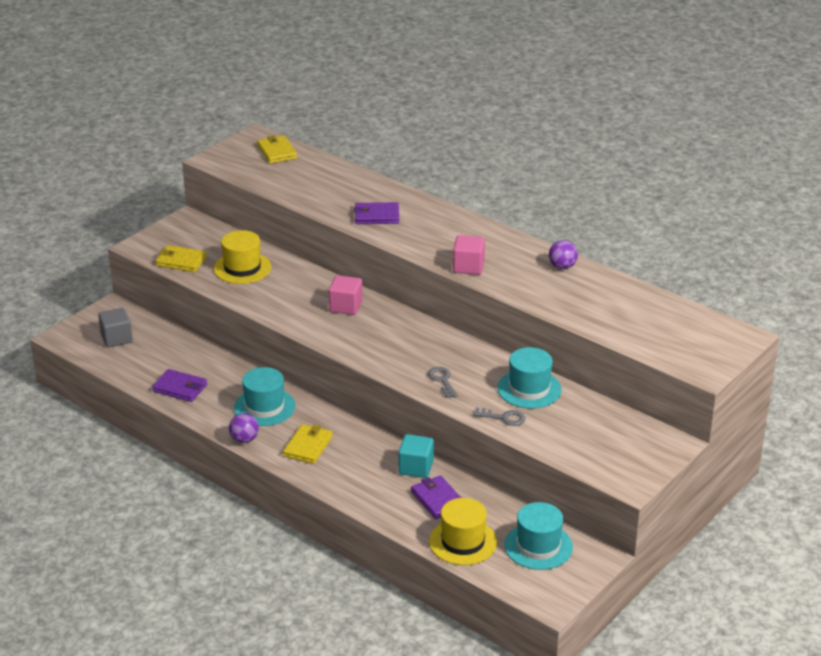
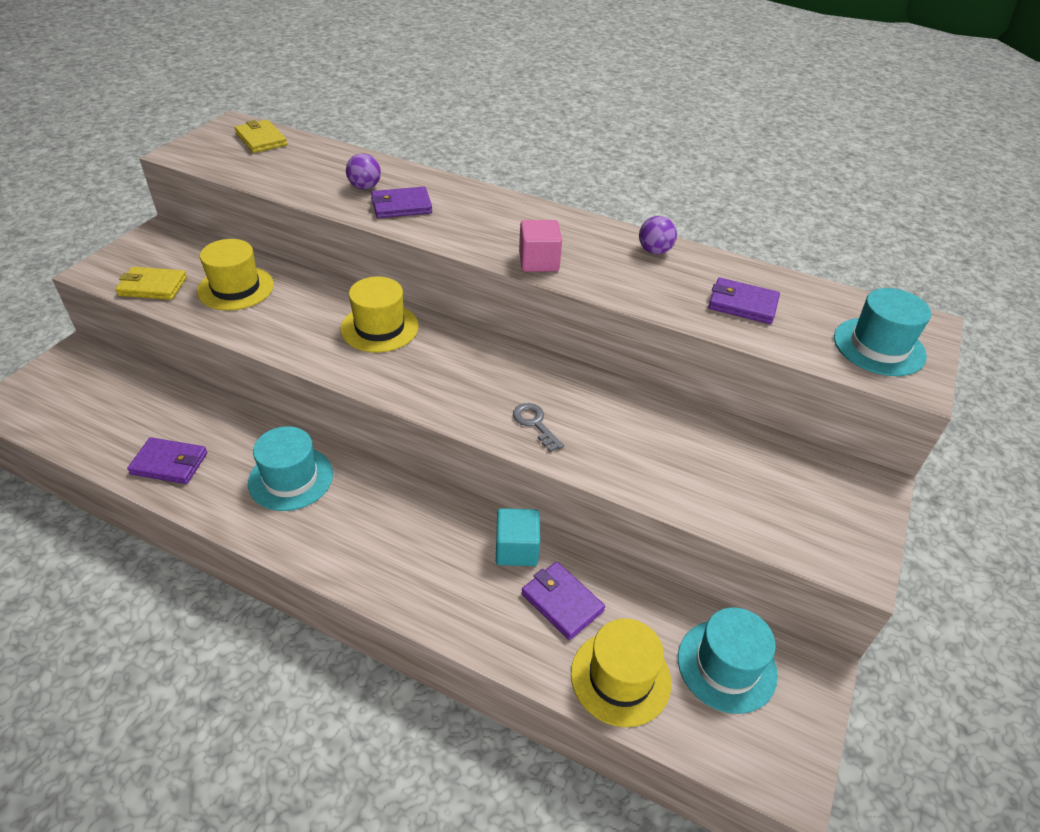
camera: 15 degrees left, 10 degrees up
grey cube [98,308,133,348] -> none
purple ball [229,413,259,443] -> purple ball moved to [346,153,381,190]
yellow wallet [283,424,333,464] -> none
pink cube [329,275,363,315] -> yellow hat [340,277,419,352]
grey key [473,407,526,426] -> none
turquoise hat [497,347,562,409] -> turquoise hat moved to [834,288,931,376]
none -> purple wallet [708,278,780,324]

